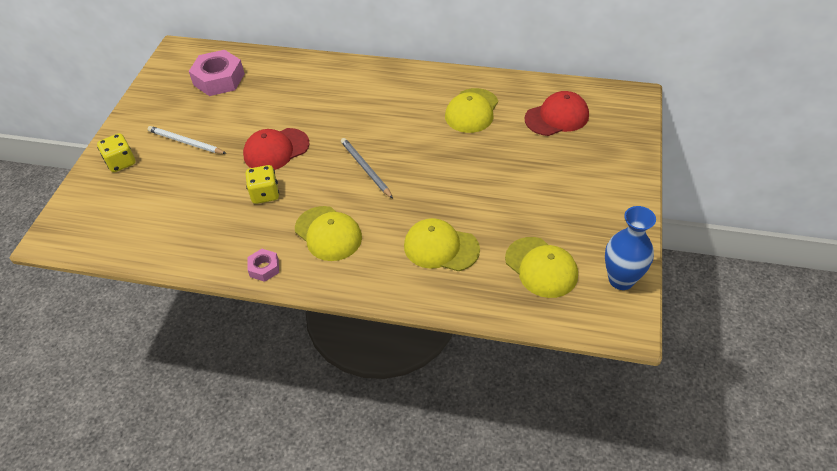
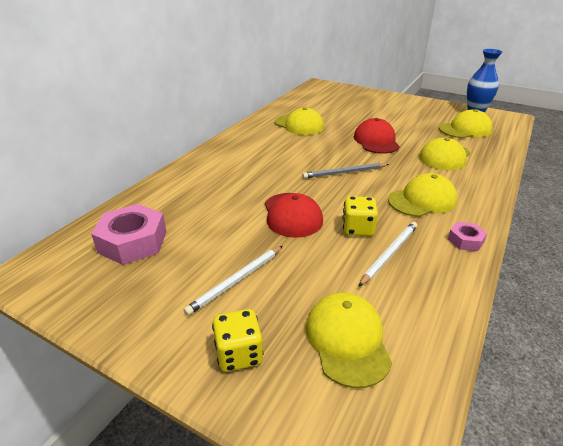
camera: 75 degrees left, 15 degrees down
red cap [524,91,589,136] -> red cap moved to [354,118,400,154]
none -> yellow cap [306,292,392,388]
none -> white pencil [359,222,417,286]

